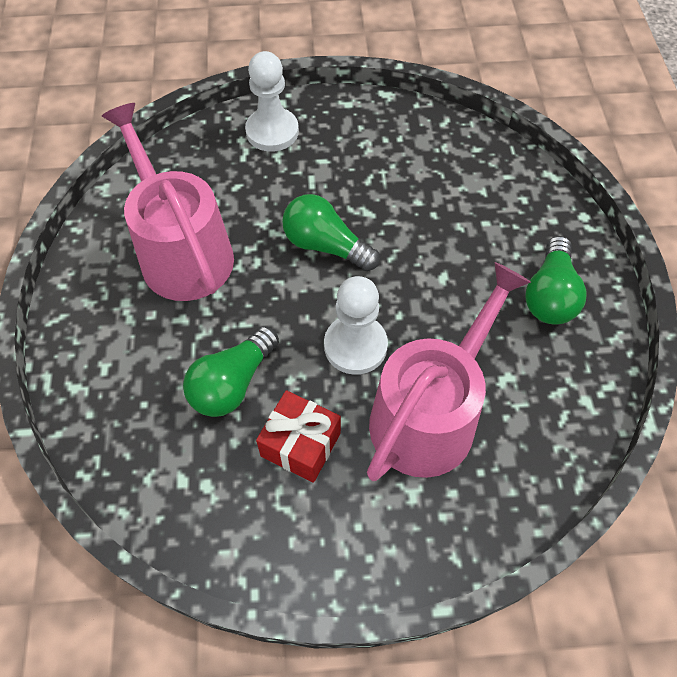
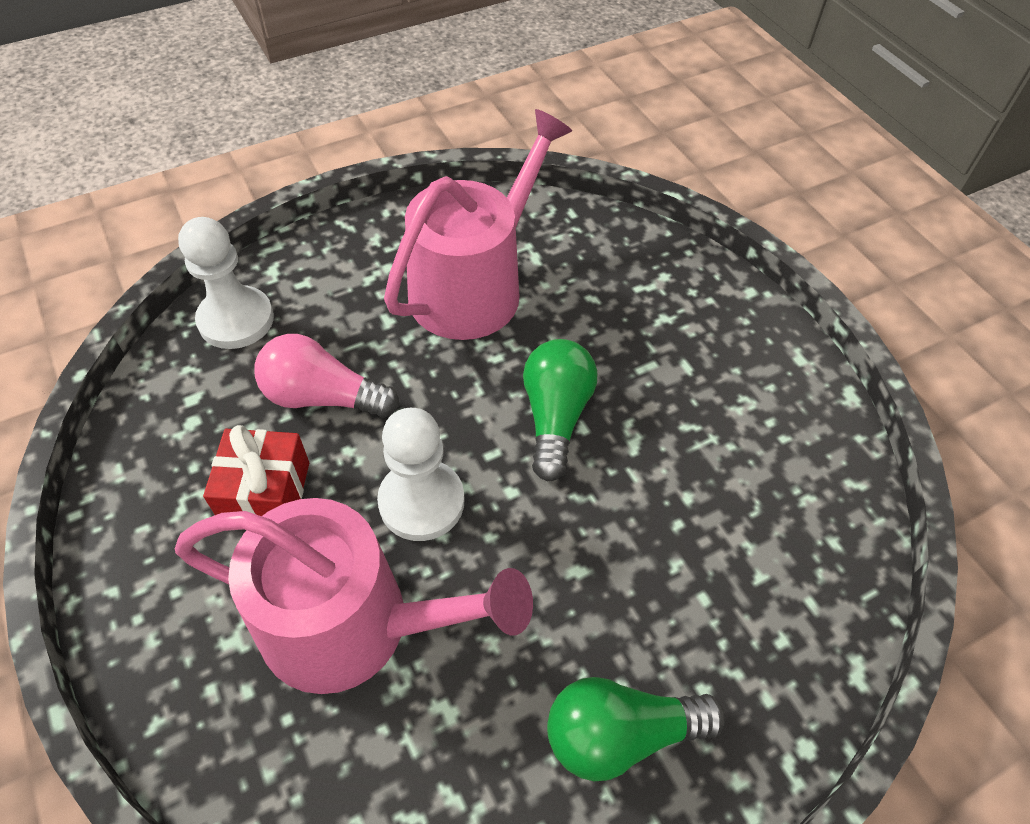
camera: 65 degrees right, 5 degrees down
green light bulb [183,326,279,417] -> pink light bulb [254,334,399,417]
white pawn [245,51,299,152] -> white pawn moved to [178,217,274,349]

